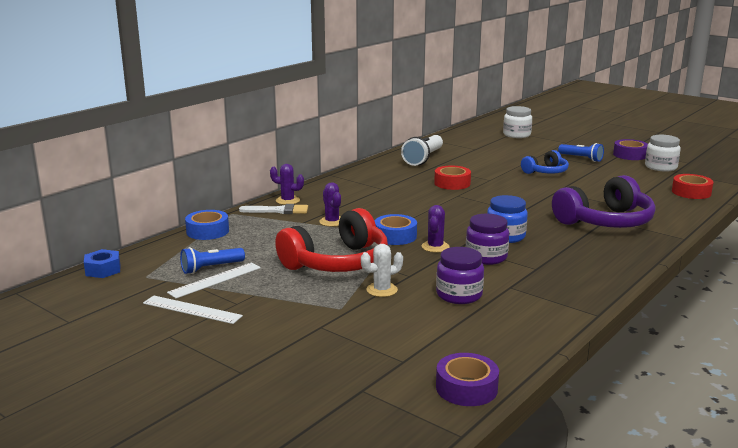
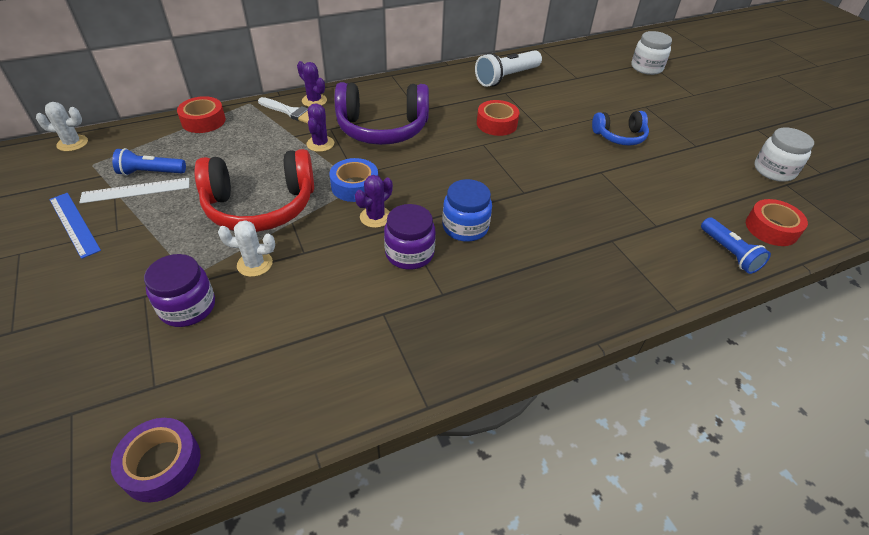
camera: 25 degrees right, 25 degrees up
blue nut [84,249,120,278] -> white cactus [36,102,88,152]
white ruler [143,295,243,324] -> blue ruler [49,193,101,259]
blue tape [185,210,229,240] -> red tape [177,96,226,133]
purple jar [436,247,484,304] -> purple jar moved to [144,254,215,327]
purple headphones [552,175,655,228] -> purple headphones moved to [335,82,429,145]
blue flashlight [558,143,604,162] -> blue flashlight moved to [701,217,771,274]
purple tape [613,139,648,160] -> none

